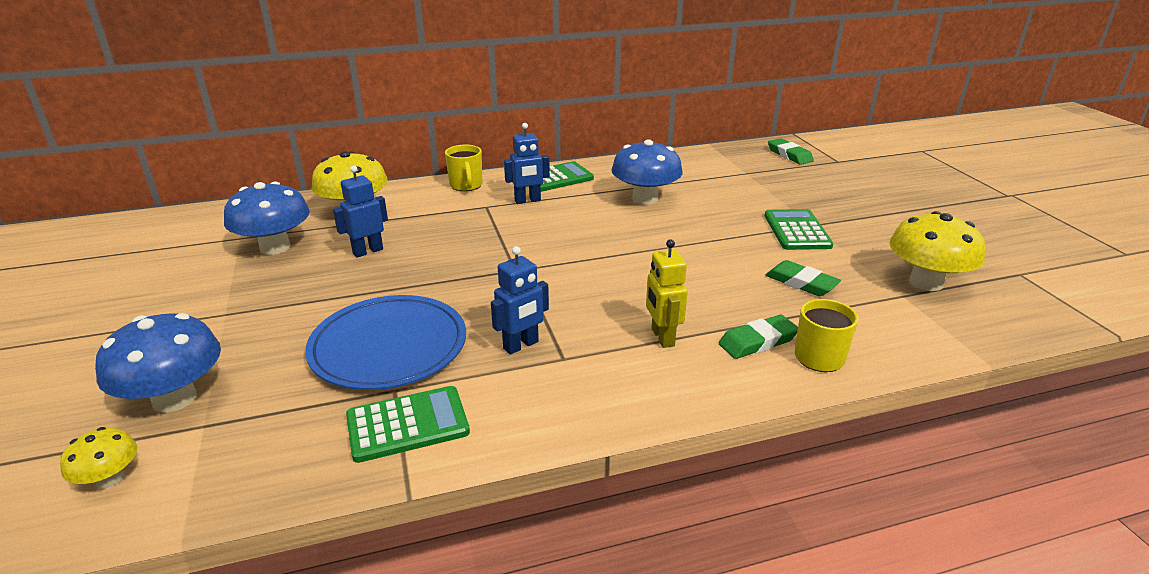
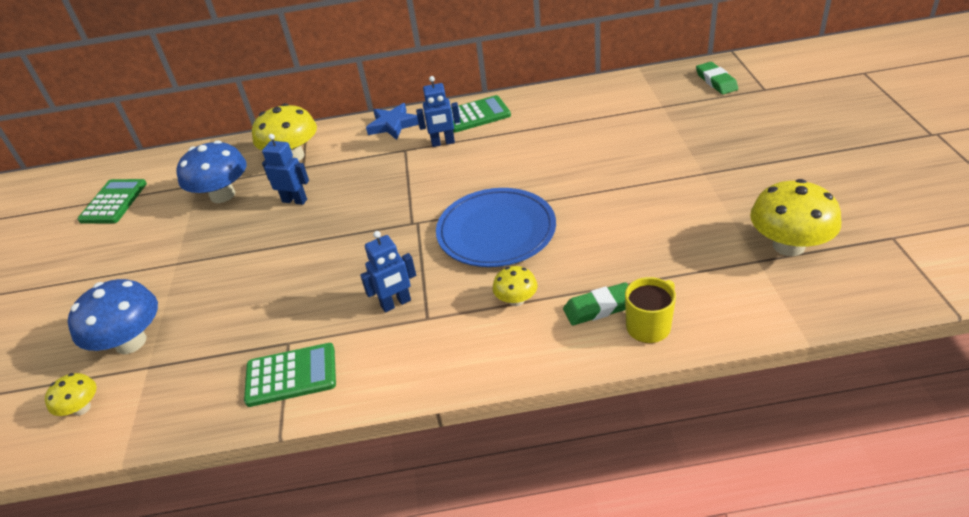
camera: 15 degrees right, 10 degrees up
blue plate [305,295,466,390] -> blue plate moved to [436,188,556,267]
blue robot [333,165,388,258] -> blue robot turned 45 degrees clockwise [262,134,309,205]
yellow mug [445,145,482,191] -> blue star [366,103,419,140]
blue mushroom [611,140,683,205] -> none
yellow robot [646,239,688,348] -> yellow mushroom [493,266,537,306]
green calculator [764,209,834,250] -> green calculator moved to [78,179,147,223]
green eraser [765,260,841,296] -> none

